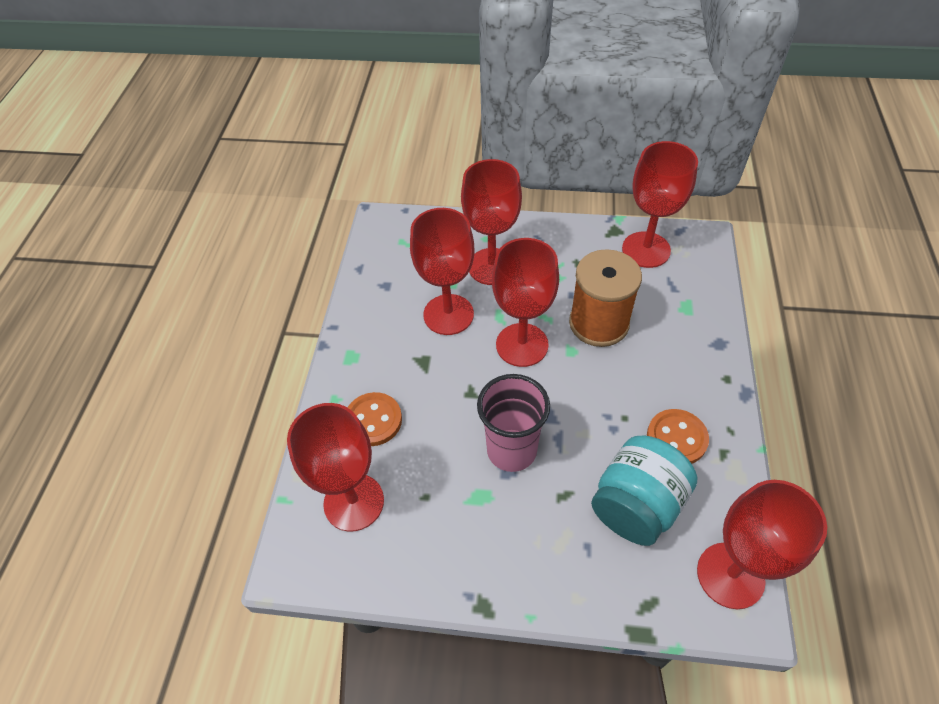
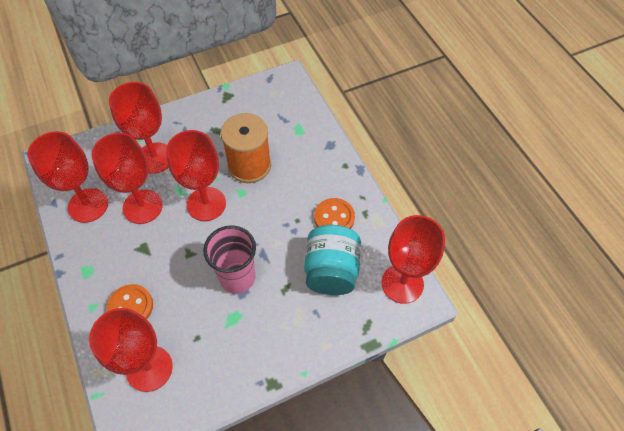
camera: 35 degrees left, 5 degrees up
red goblet [622,141,698,268] -> red goblet moved to [27,131,108,223]

